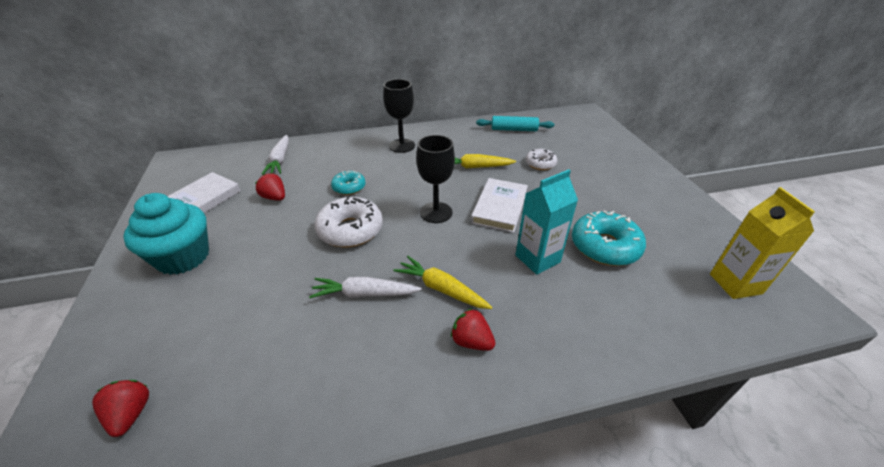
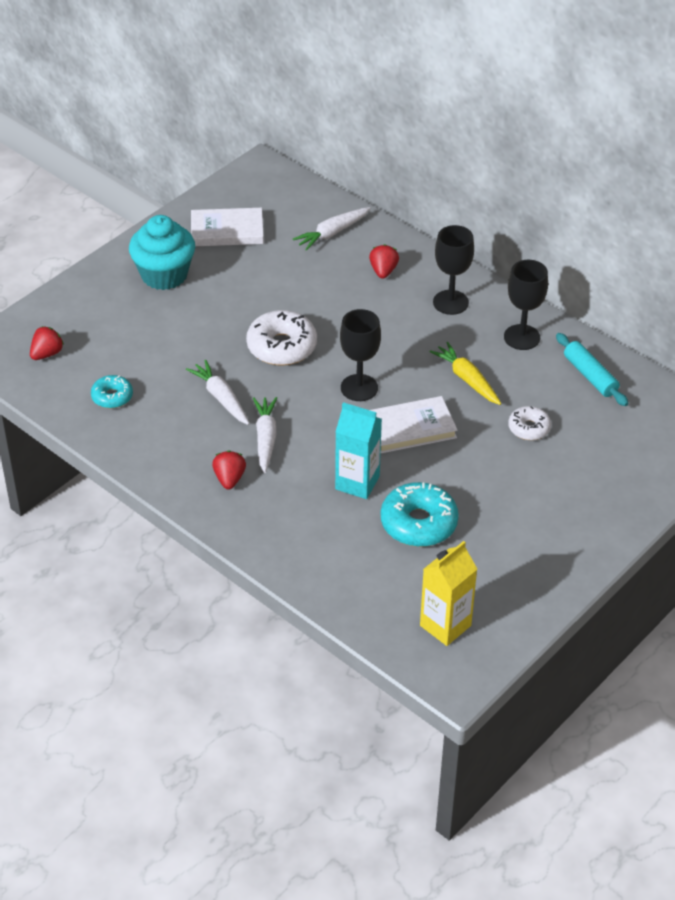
camera: 55 degrees right, 5 degrees up
red strawberry [255,173,285,201] -> red strawberry moved to [369,244,399,279]
turquoise donut [331,171,365,195] -> turquoise donut moved to [91,375,133,408]
yellow carrot [393,256,492,309] -> white carrot [253,397,277,473]
none -> black goblet [504,260,548,350]

